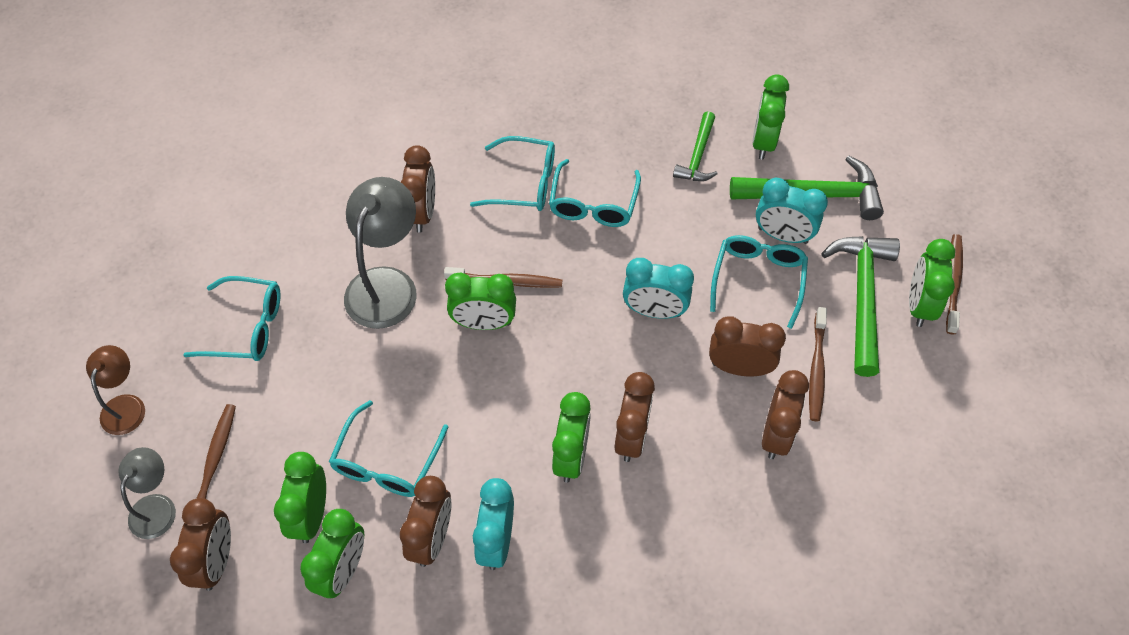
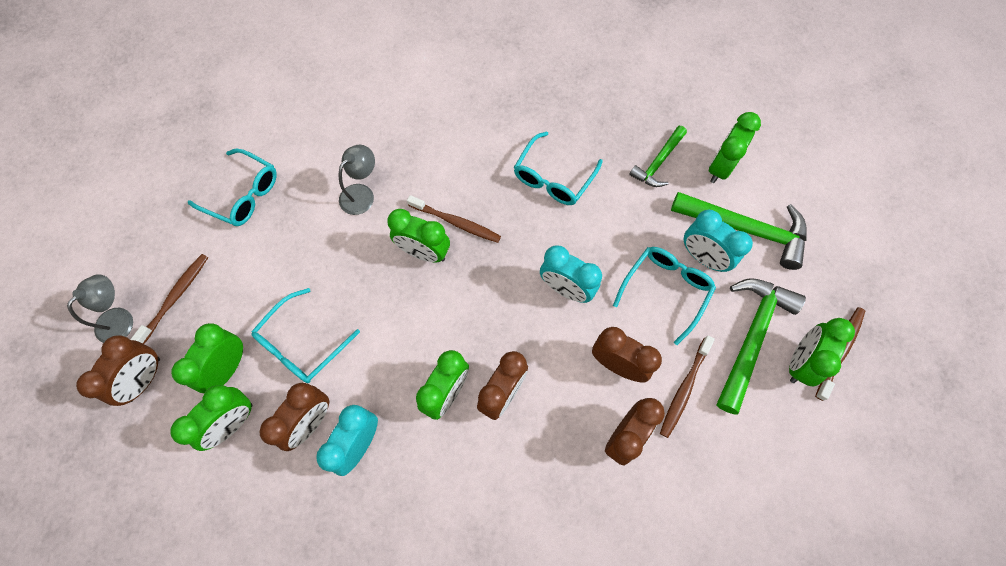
camera: 20 degrees right, 10 degrees up
brown lamp [86,345,145,435] -> none
grey lamp [344,177,417,329] -> grey lamp [339,145,375,215], size x0.58
brown clock [401,145,435,233] -> none
turquoise glasses [470,136,555,211] -> none

